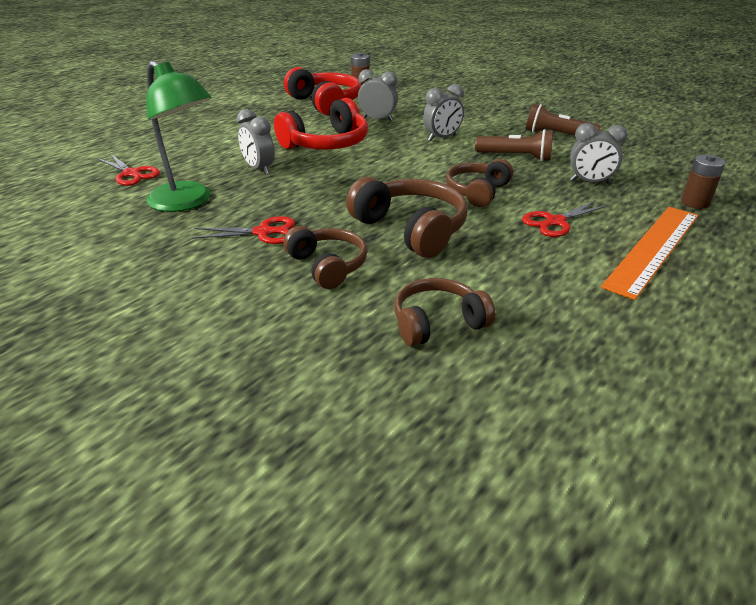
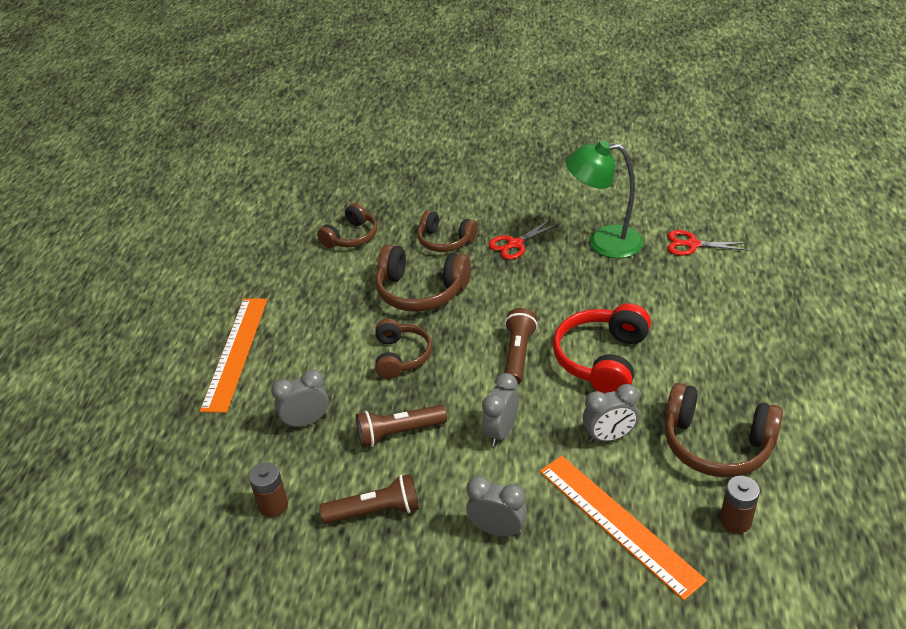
camera: 150 degrees right, 5 degrees up
grey clock [237,109,275,175] -> grey clock moved to [466,476,527,537]
red headphones [284,67,361,115] -> brown headphones [665,383,783,478]
red scissors [522,201,608,237] -> none
brown battery [681,155,725,209] -> brown battery moved to [249,462,288,517]
none -> brown flashlight [505,308,538,385]
none -> orange ruler [540,456,707,600]

